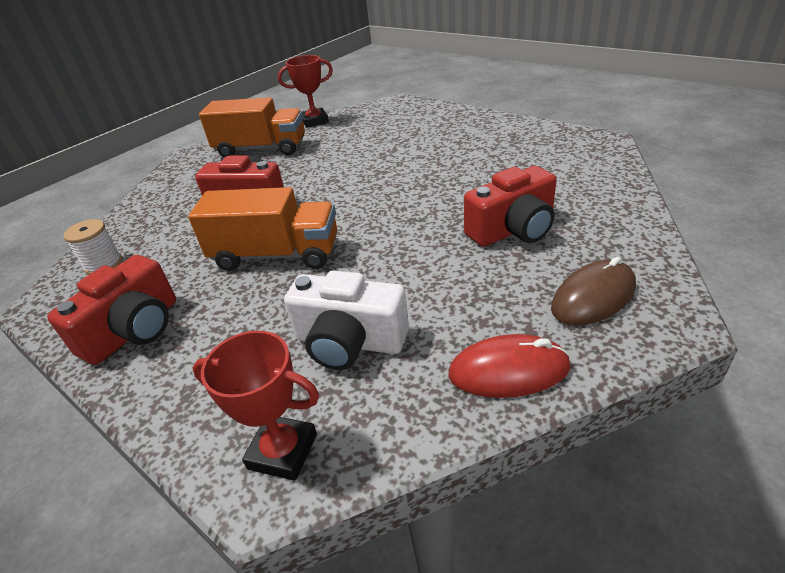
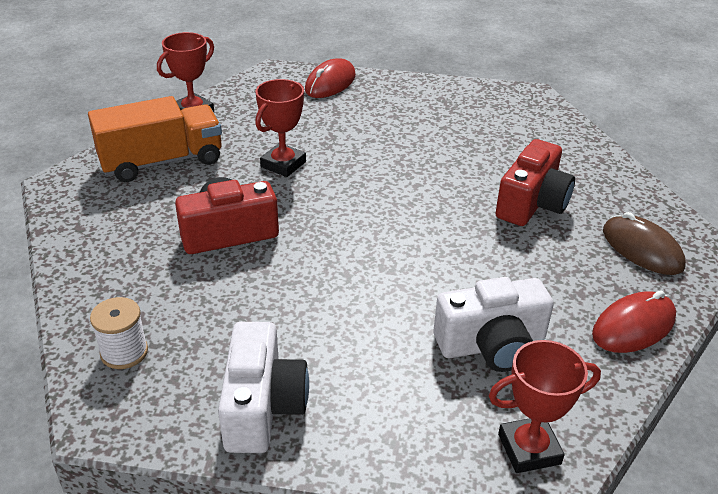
camera: 35 degrees left, 0 degrees up
red camera [47,255,176,365] -> white camera [218,322,309,453]
orange truck [188,187,337,271] -> none
brown mouse [551,257,636,326] -> brown mouse turned 60 degrees counterclockwise [603,212,686,275]
none -> red trophy [255,79,306,177]
none -> red mouse [305,58,356,98]

